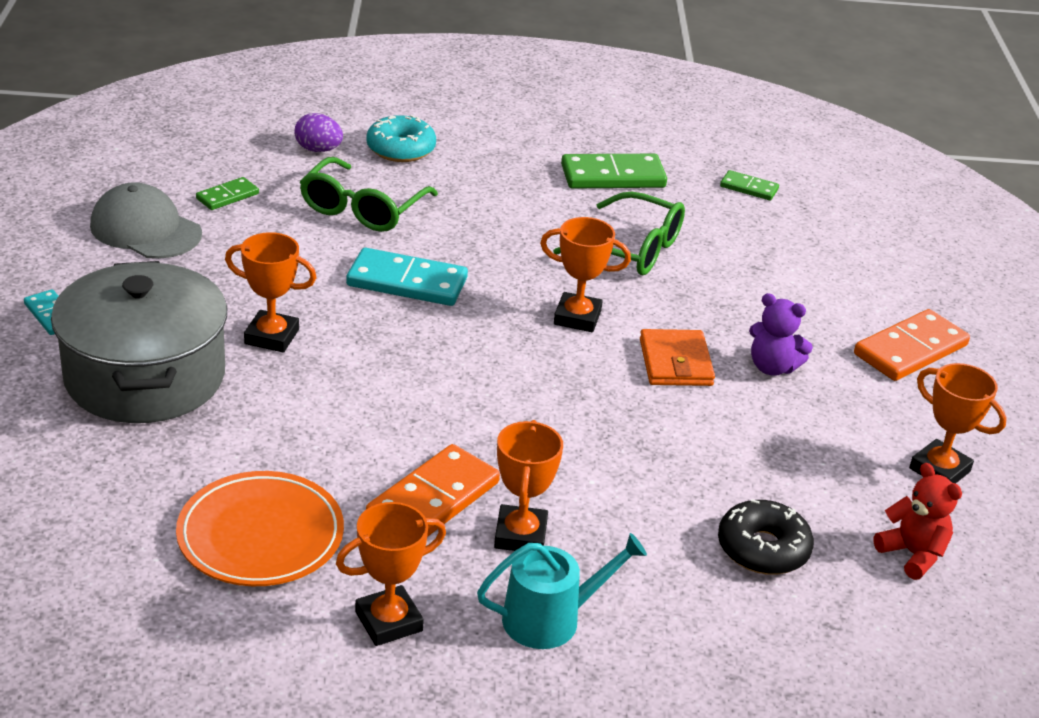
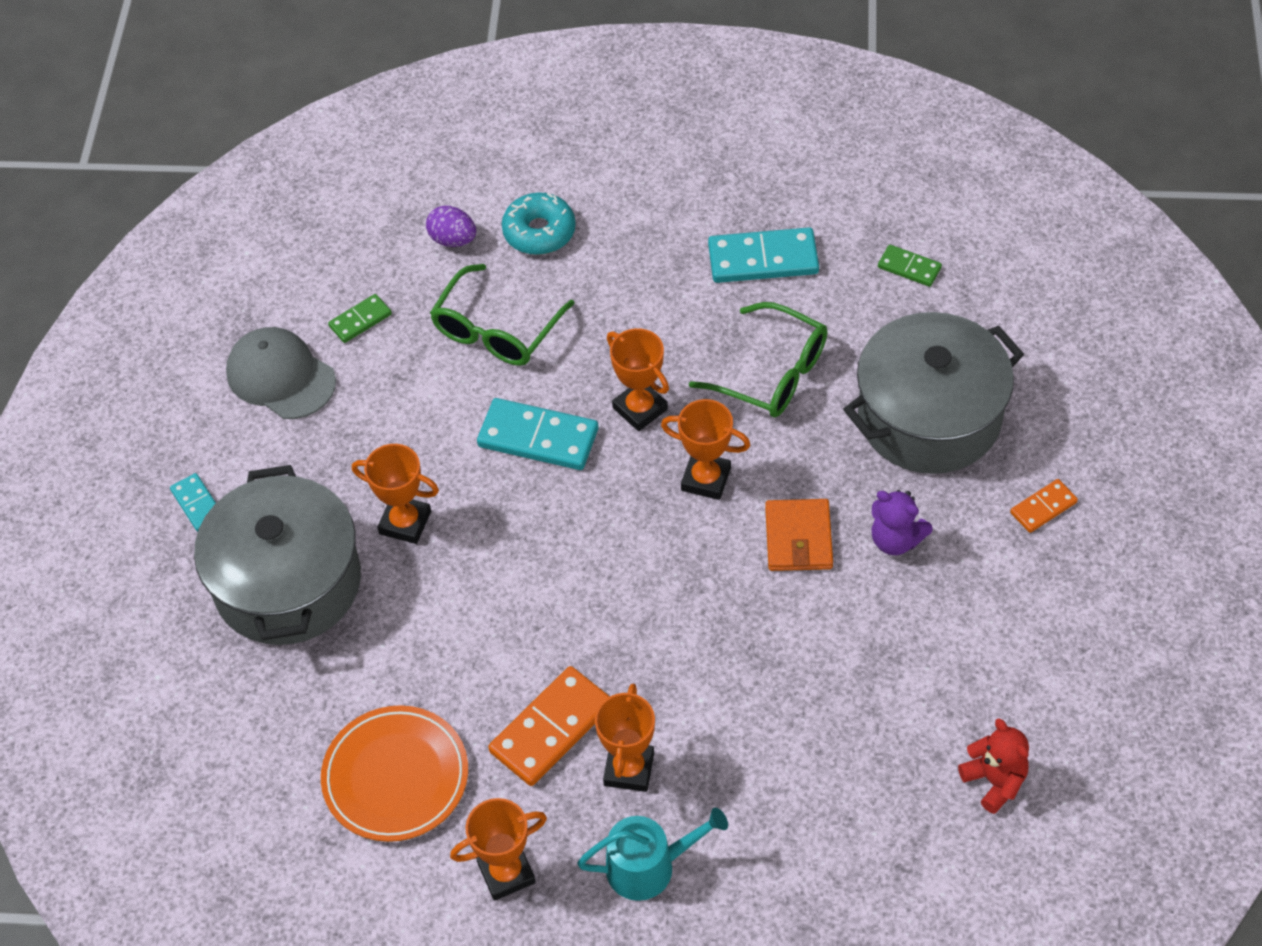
camera: 10 degrees right, 20 degrees up
green domino [561,154,667,189] -> turquoise domino [708,227,819,283]
black donut [718,499,814,575] -> none
orange domino [854,309,970,381] -> orange domino [1010,479,1078,533], size x0.55
orange trophy [909,363,1007,484] -> orange trophy moved to [607,328,669,431]
none -> grey pot [843,312,1024,474]

